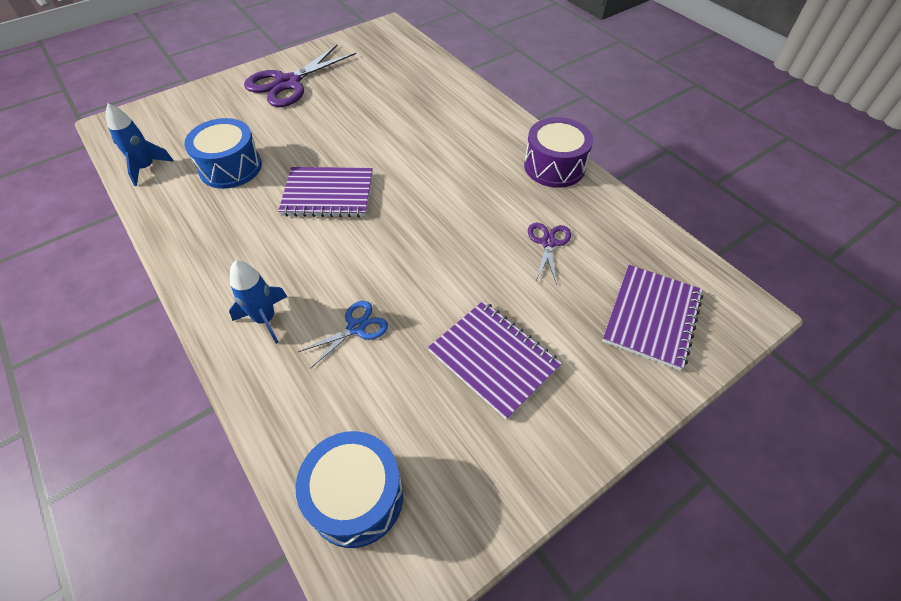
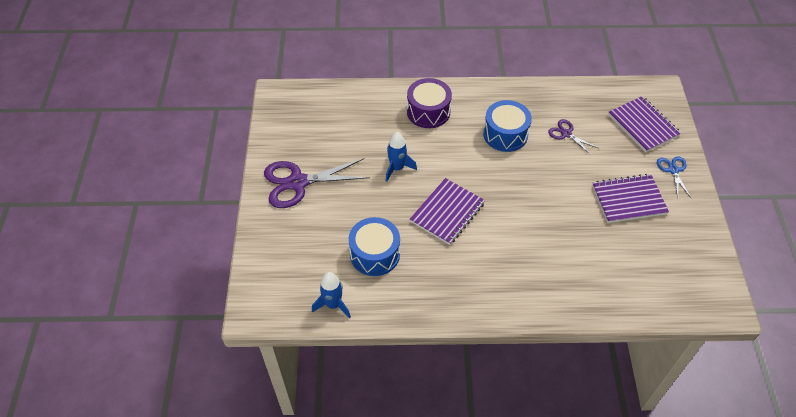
camera: 55 degrees left, 0 degrees up
blue rocket [229,260,288,344] -> blue rocket moved to [386,132,417,182]
purple scissors [244,45,356,107] -> purple scissors turned 90 degrees clockwise [264,158,370,208]
blue drum [296,431,403,548] -> blue drum moved to [483,100,532,152]
blue scissors [298,301,388,369] -> blue scissors moved to [657,157,691,198]
purple drum [524,117,593,188] -> purple drum moved to [407,78,452,128]

